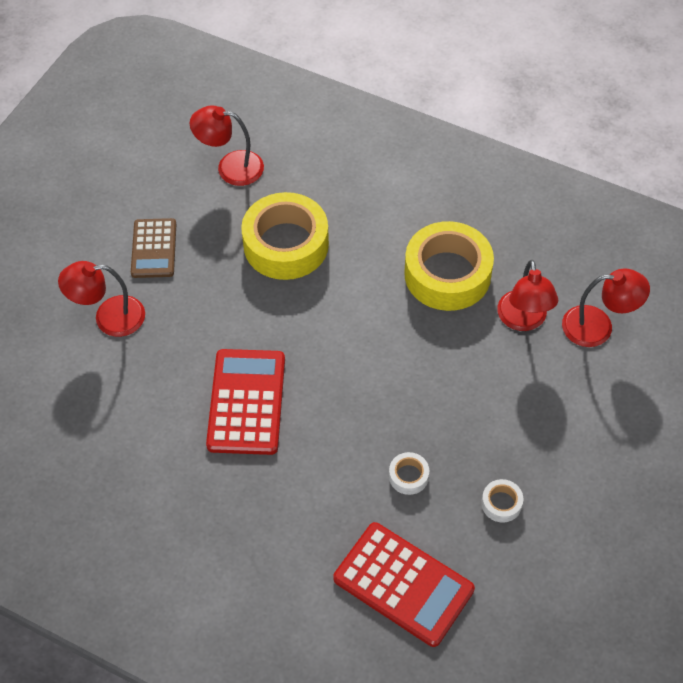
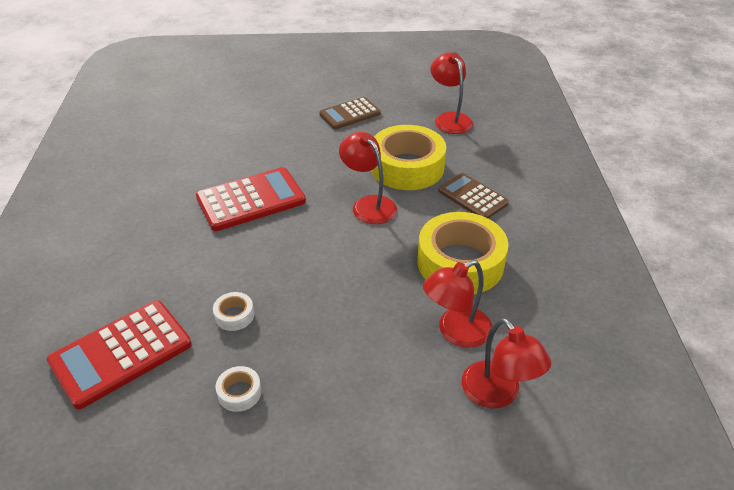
camera: 60 degrees right, 15 degrees down
red lamp [58,261,145,337] -> red lamp moved to [339,132,397,224]
red calculator [333,522,475,647] -> red calculator turned 45 degrees clockwise [47,300,192,409]
none -> brown calculator [438,173,509,219]

